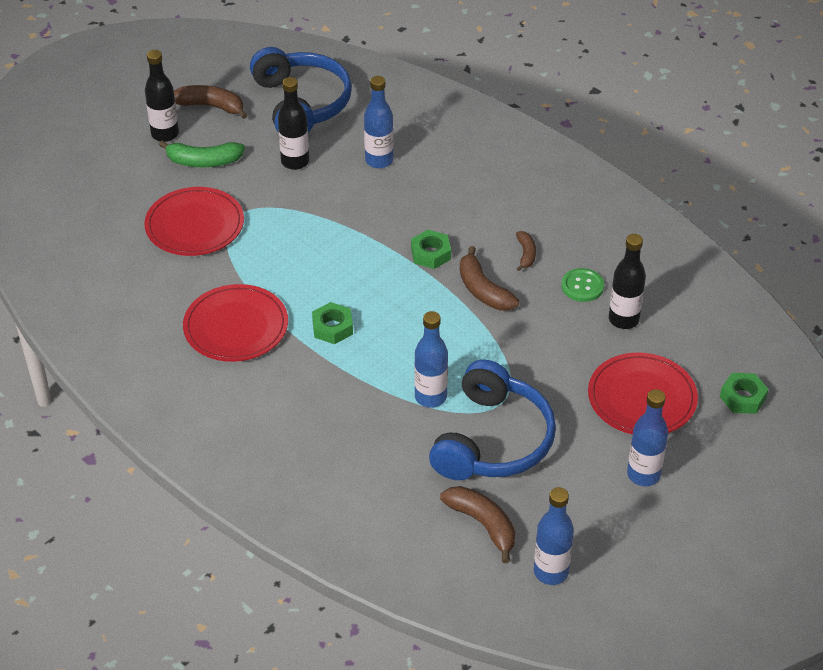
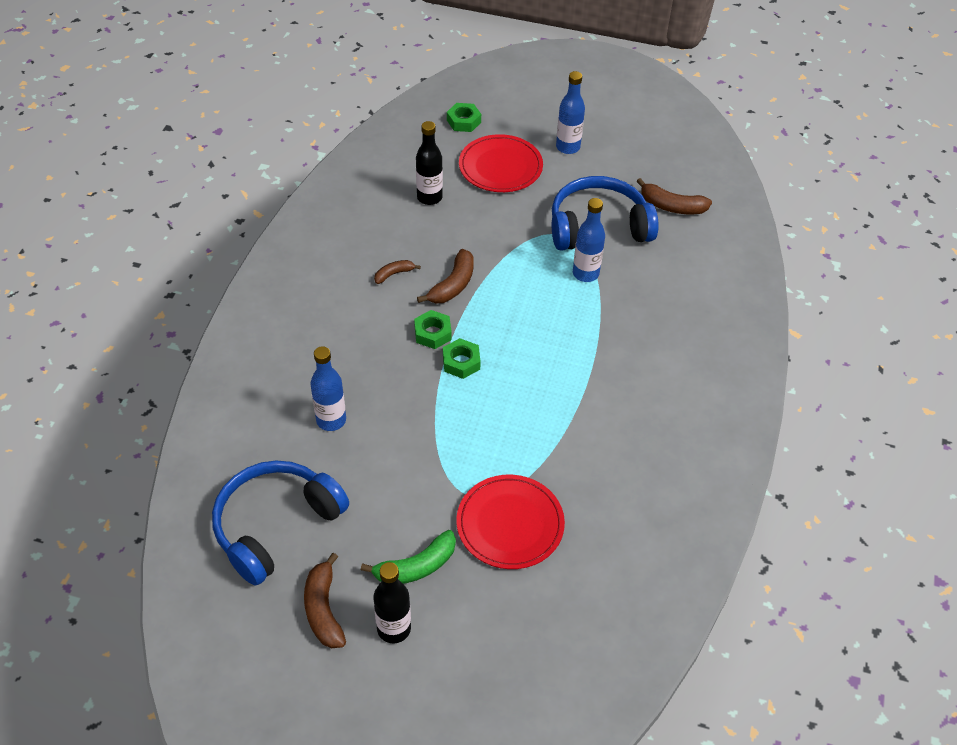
camera: 120 degrees left, 5 degrees up
green banana [159,140,245,167] -> green banana turned 90 degrees clockwise [361,530,456,584]
red plate [183,284,288,362] -> none
black bottle [278,77,309,170] -> none
green nut [312,302,353,344] -> green nut moved to [443,338,481,379]
brown banana [440,486,515,563] -> brown banana turned 90 degrees counterclockwise [637,178,712,214]
blue bottle [534,487,574,585] -> none
green button [561,268,604,302] -> none

